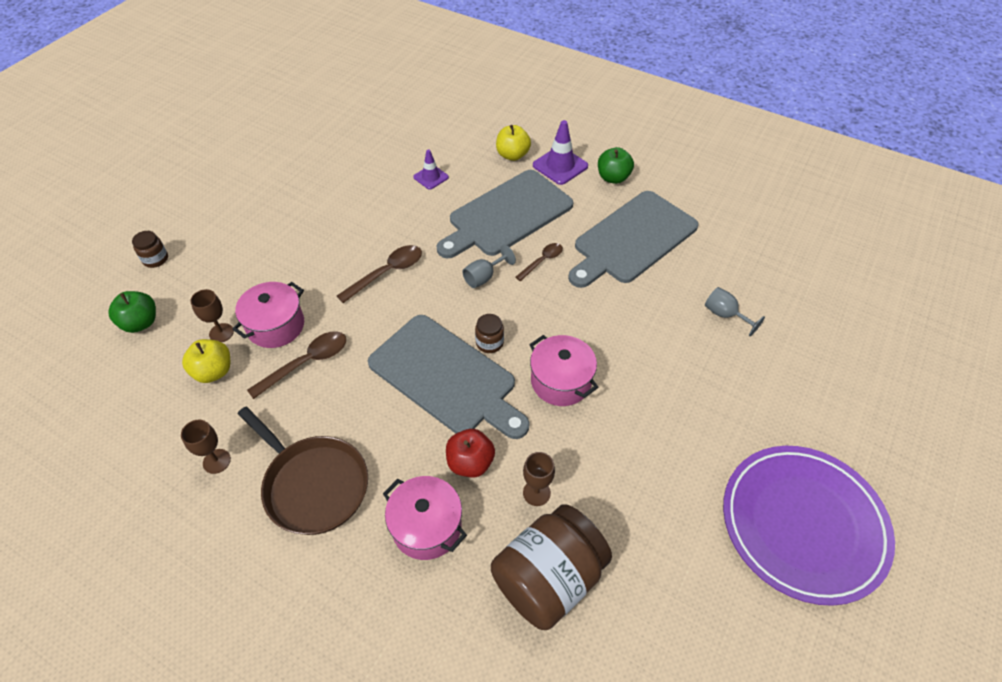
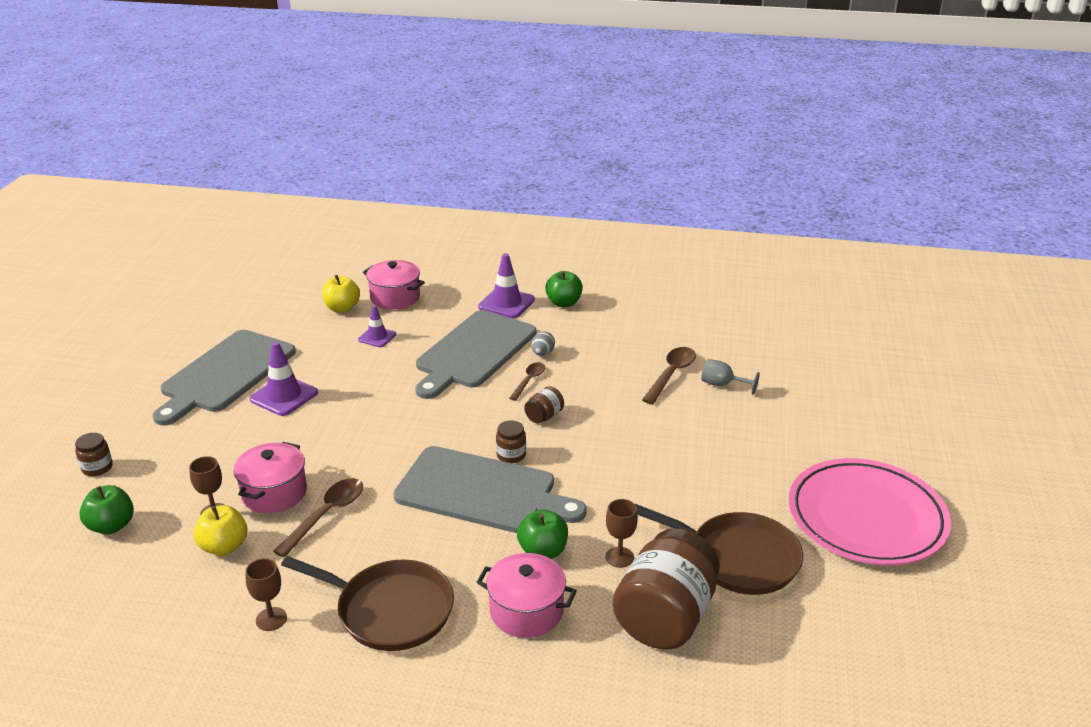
camera: 20 degrees left, 20 degrees down
brown spoon [337,245,422,303] -> brown spoon moved to [642,347,696,404]
red apple [446,429,495,478] -> green apple [517,509,568,559]
grey goblet [462,245,516,288] -> none
yellow apple [496,125,531,161] -> yellow apple moved to [322,275,360,312]
pink pot [529,335,599,406] -> pink pot moved to [363,260,425,309]
grey cutting board [568,191,699,288] -> grey cutting board moved to [152,330,296,425]
purple plate [723,446,895,606] -> pink plate [789,458,951,565]
none -> purple traffic cone [250,342,318,416]
none -> brown jar [524,386,564,424]
none -> grey egg [531,332,555,356]
none -> brown pan [635,504,803,595]

